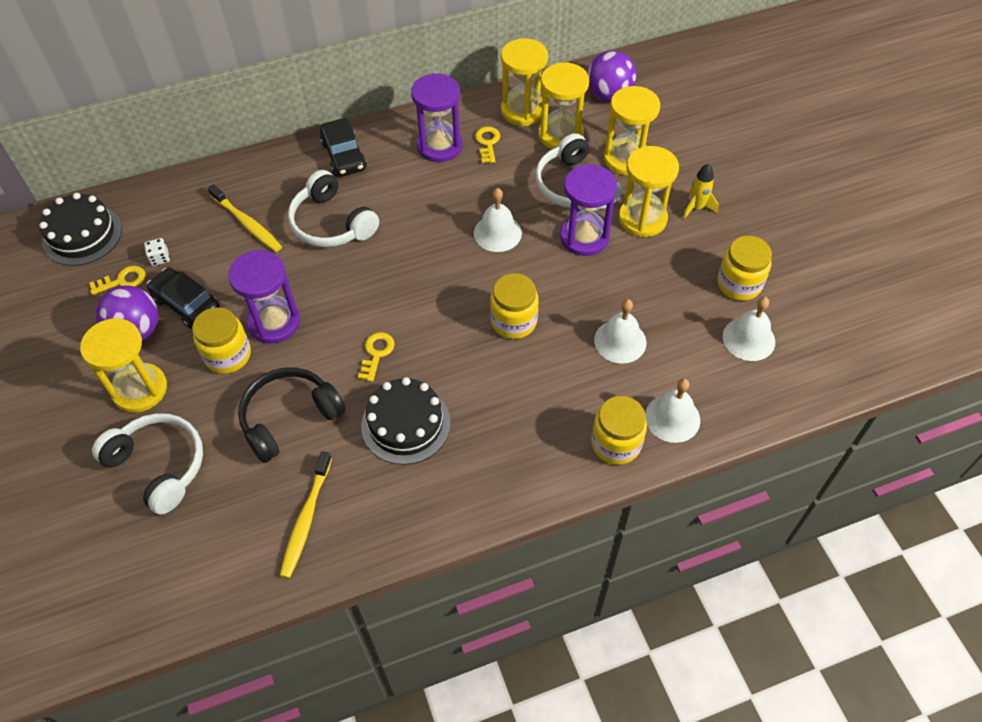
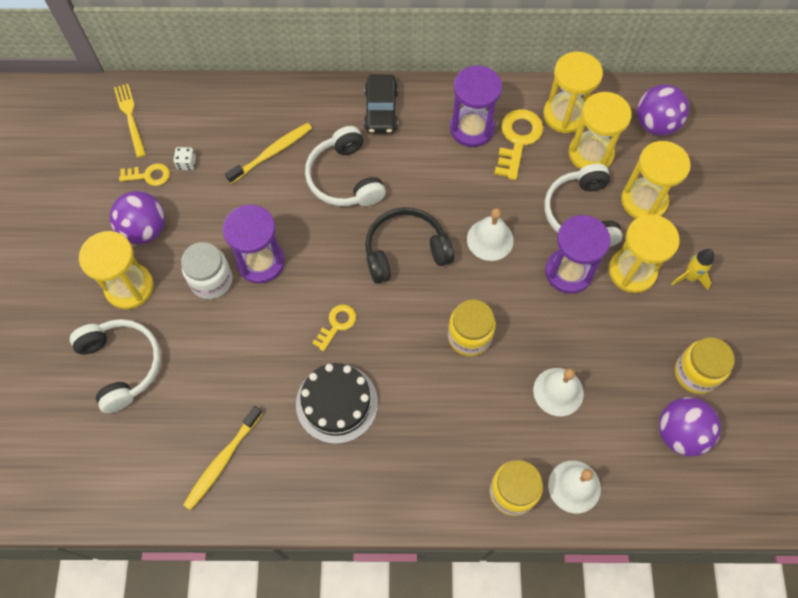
camera: 20 degrees right, 10 degrees up
black cake [39,193,122,266] -> yellow fork [114,84,146,158]
black car [147,267,220,329] -> none
yellow jar [192,307,251,374] -> white jar [181,242,232,299]
yellow toothbrush [208,184,282,252] -> yellow toothbrush turned 105 degrees counterclockwise [225,123,312,184]
black headphones [238,368,346,463] -> black headphones moved to [365,207,454,284]
yellow key [475,126,500,163] -> yellow key [494,109,544,180], size x1.68
white bell [723,297,775,361] -> purple ball [659,397,721,456]

